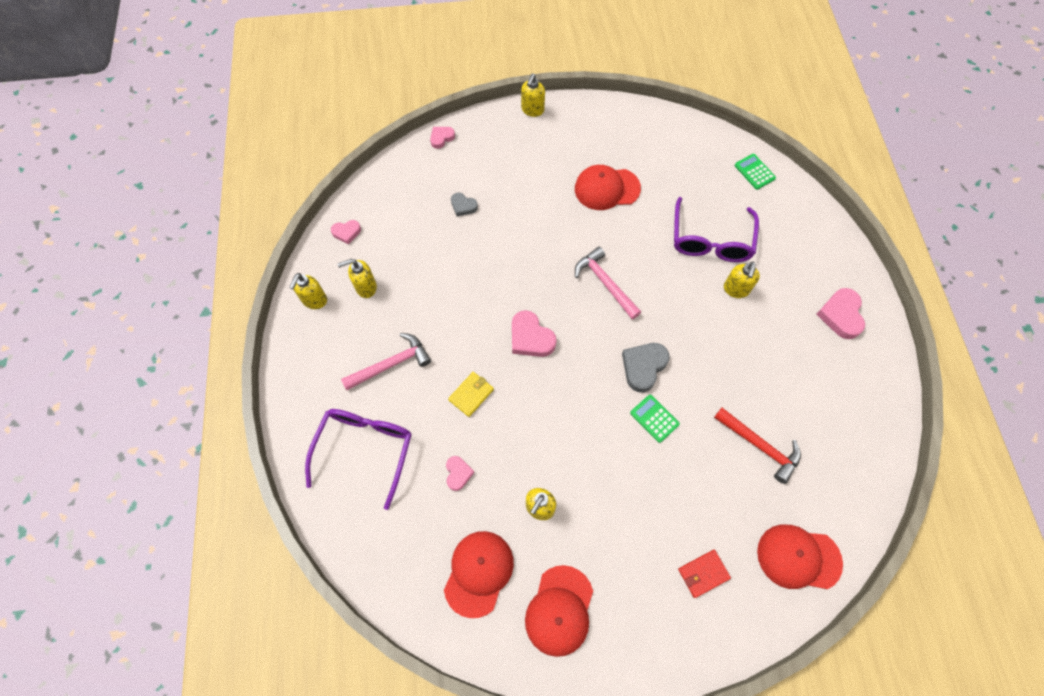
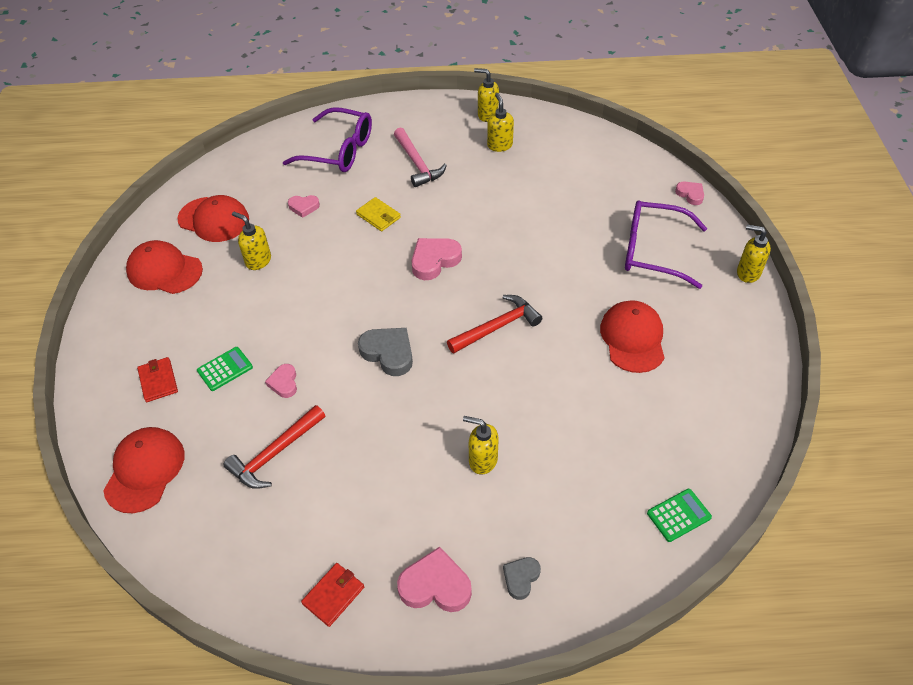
camera: 95 degrees right, 15 degrees down
pink heart [331,220,361,244] -> pink heart moved to [265,364,297,398]
grey heart [451,193,478,216] -> grey heart moved to [503,557,541,600]
pink hammer [575,247,641,319] -> red hammer [447,295,542,353]
green calculator [630,395,680,443] -> green calculator moved to [197,347,253,391]
purple glasses [674,197,759,262] -> purple glasses moved to [625,201,707,289]
none -> red wallet [301,563,364,627]

